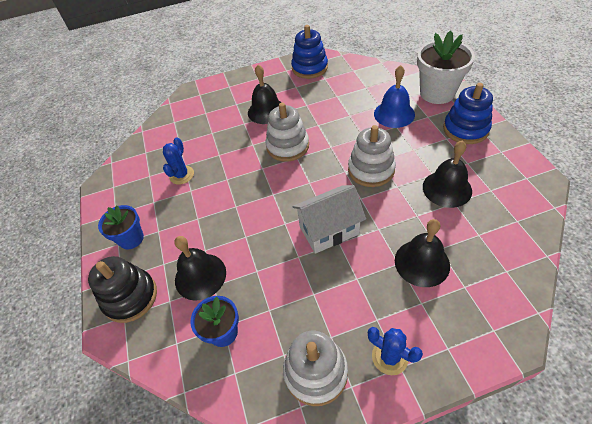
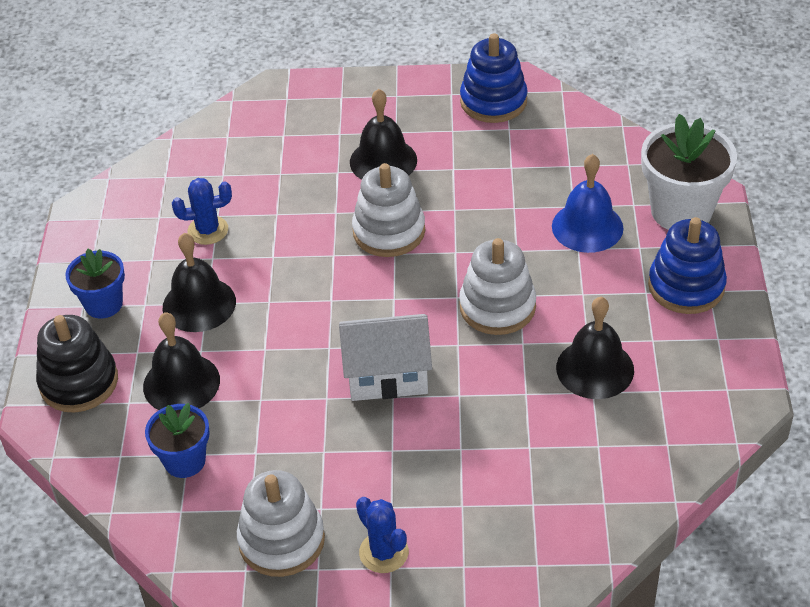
camera: 15 degrees right, 5 degrees down
blue cactus [163,137,194,185] -> blue cactus turned 45 degrees clockwise [172,178,232,245]
black bell [395,219,450,287] -> black bell moved to [163,233,236,332]

